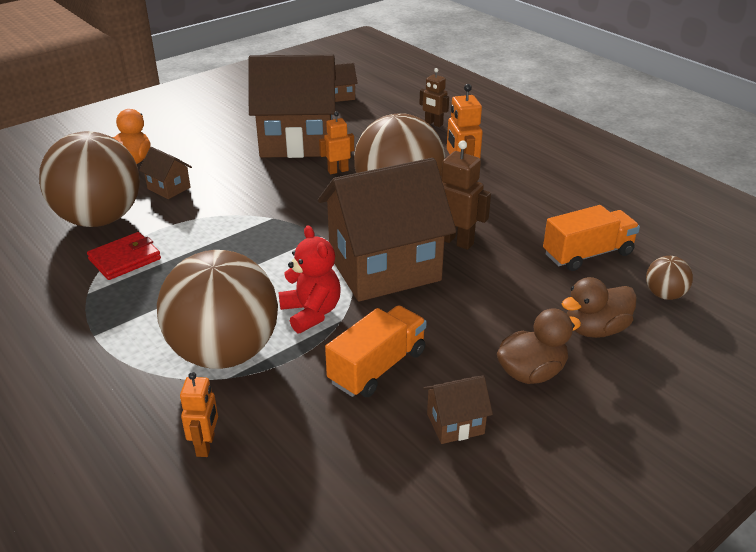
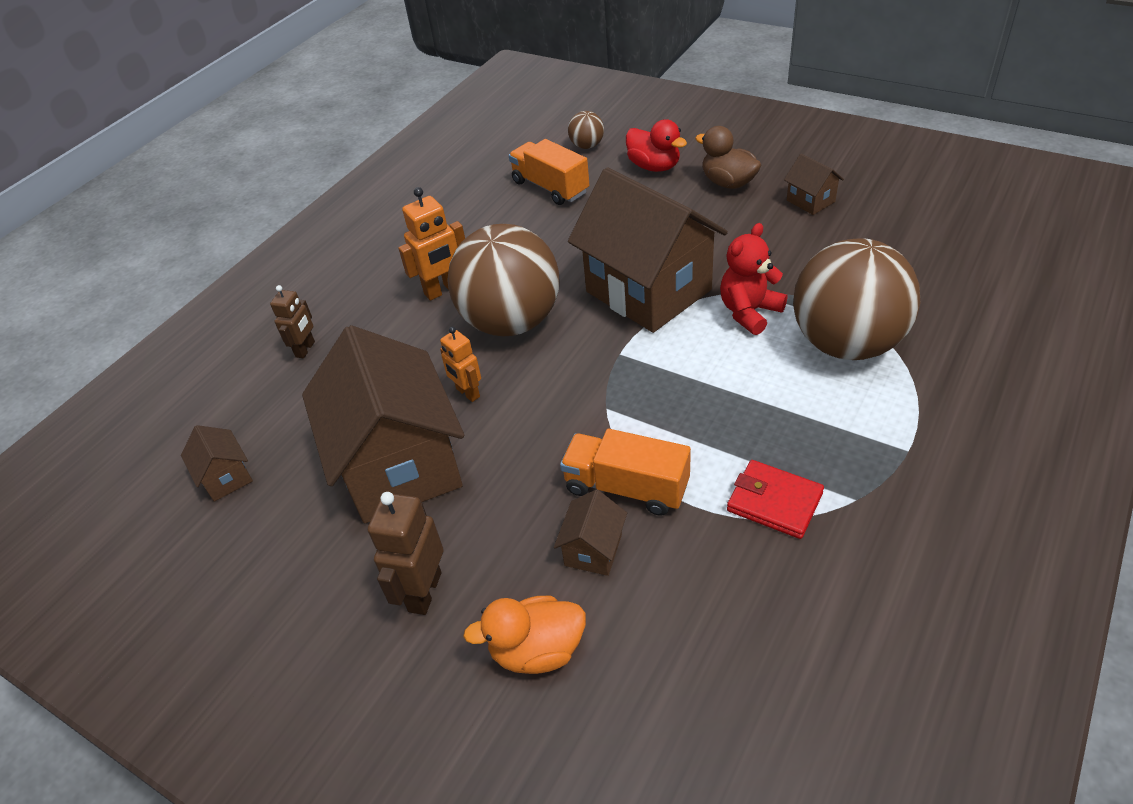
camera: 105 degrees left, 10 degrees up
brown ball [39,131,140,227] -> none
orange robot [180,372,218,457] -> none
orange truck [325,305,427,397] -> orange truck moved to [560,429,691,516]
brown robot [441,141,491,250] -> brown robot moved to [368,492,444,615]
brown duck [562,277,637,338] -> red duck [626,119,687,172]

